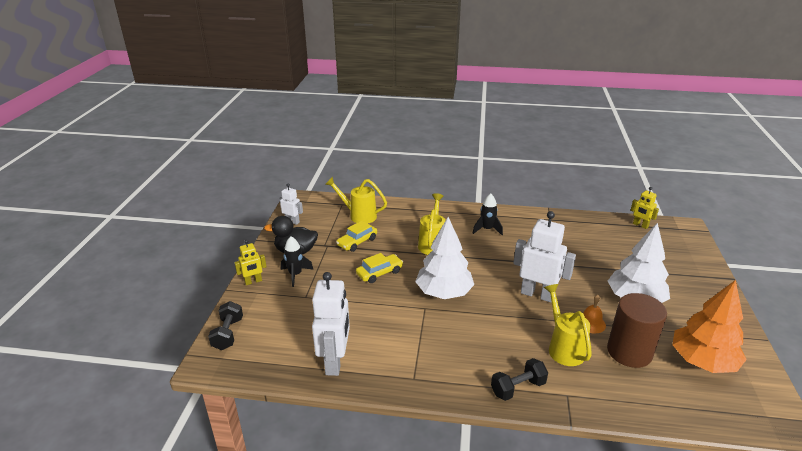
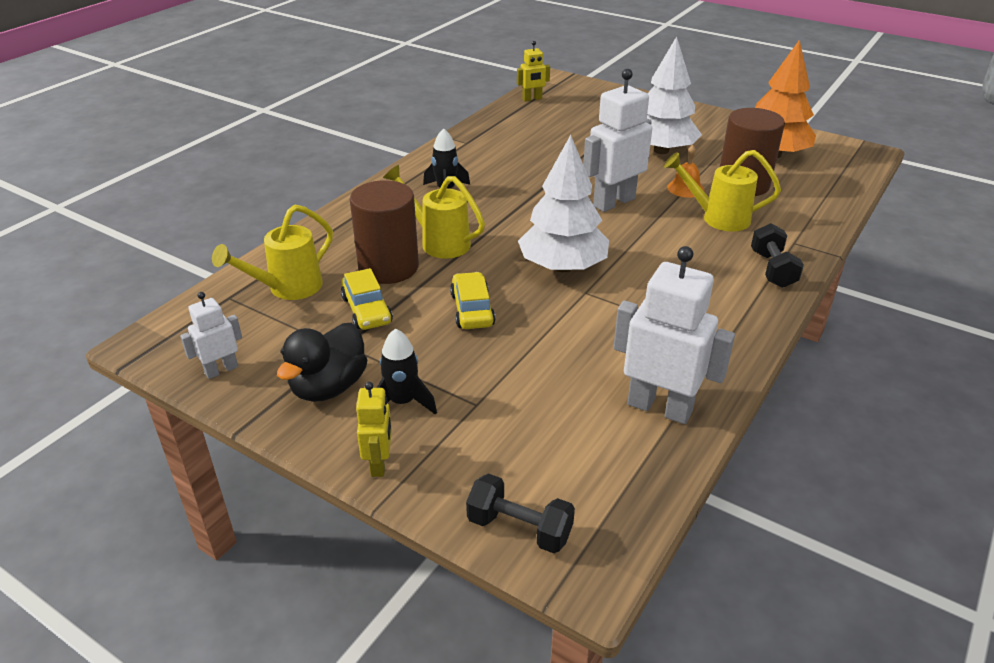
camera: 65 degrees left, 5 degrees up
none -> brown cylinder [350,180,419,284]

